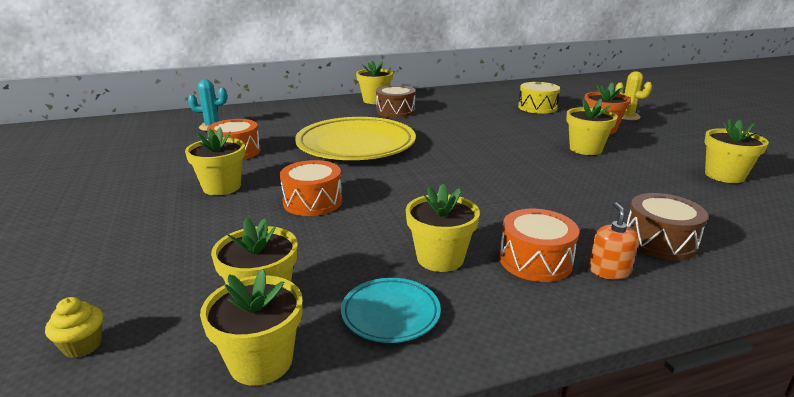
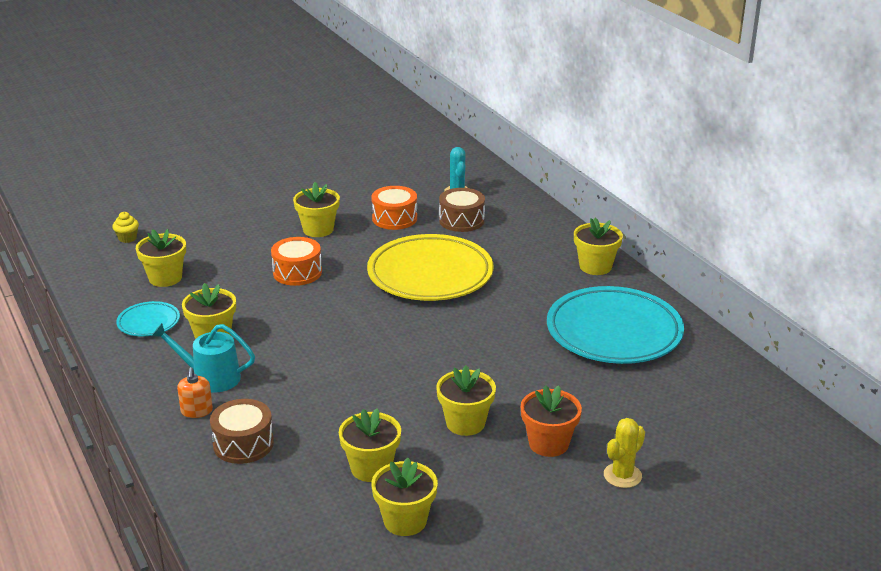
camera: 80 degrees right, 5 degrees up
yellow flower pot [200,269,303,386] -> yellow flower pot moved to [339,408,401,482]
brown drum [376,85,416,118] -> brown drum moved to [439,188,485,232]
orange drum [500,209,579,282] -> turquoise watering can [151,323,255,393]
yellow drum [518,82,560,114] -> none
orange soap dispenser [589,203,639,280] -> orange soap dispenser turned 90 degrees clockwise [177,367,213,418]
none -> turquoise plate [547,286,684,364]

